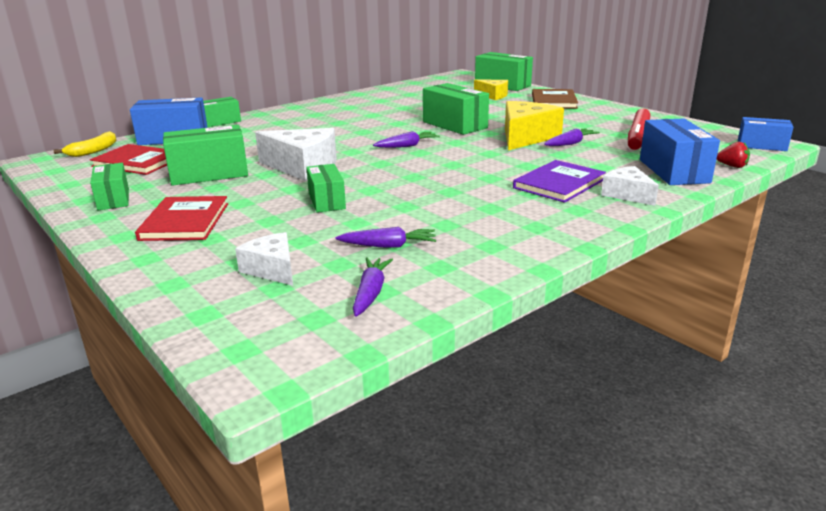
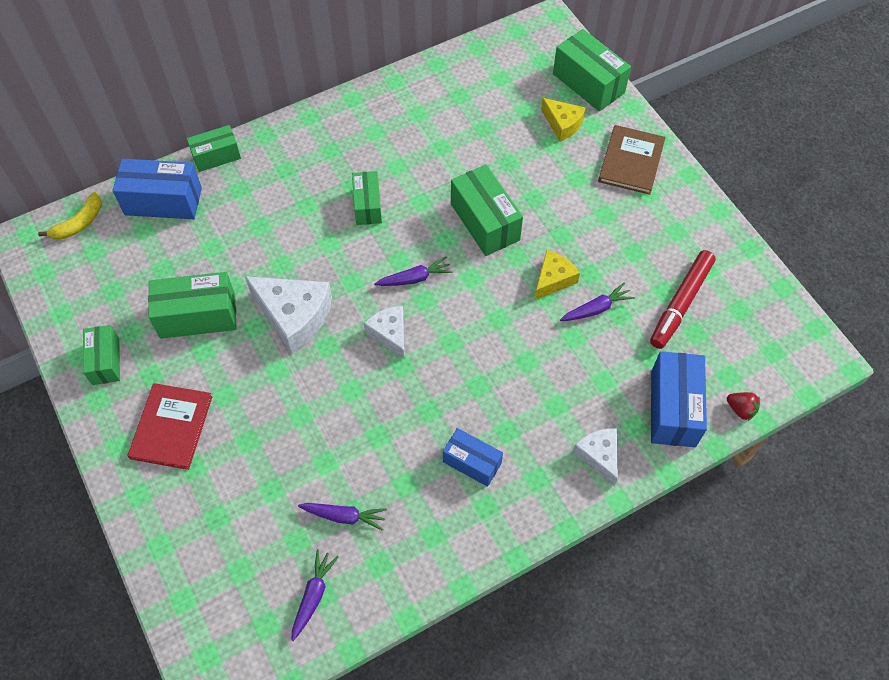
camera: 10 degrees right, 35 degrees up
red book [90,144,167,175] -> none
white cheese [235,232,293,286] -> white cheese moved to [364,306,404,359]
green box [306,164,346,213] -> green box moved to [352,171,382,225]
yellow cheese [505,101,564,150] -> yellow cheese [535,250,580,300], size x0.59
purple book [513,160,606,203] -> none
blue box [738,117,793,151] -> blue box moved to [443,428,503,487]

